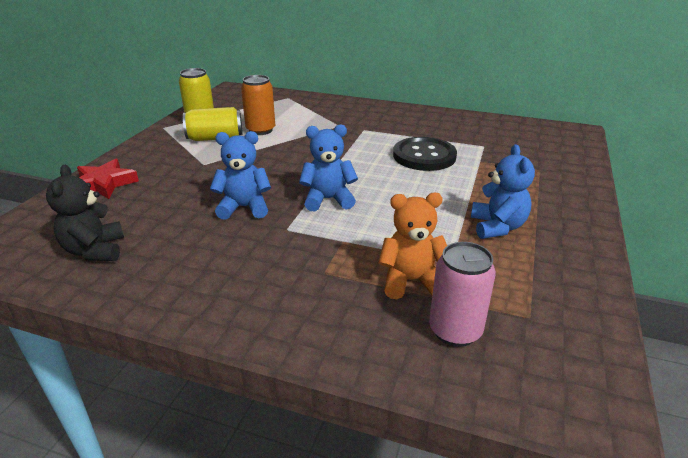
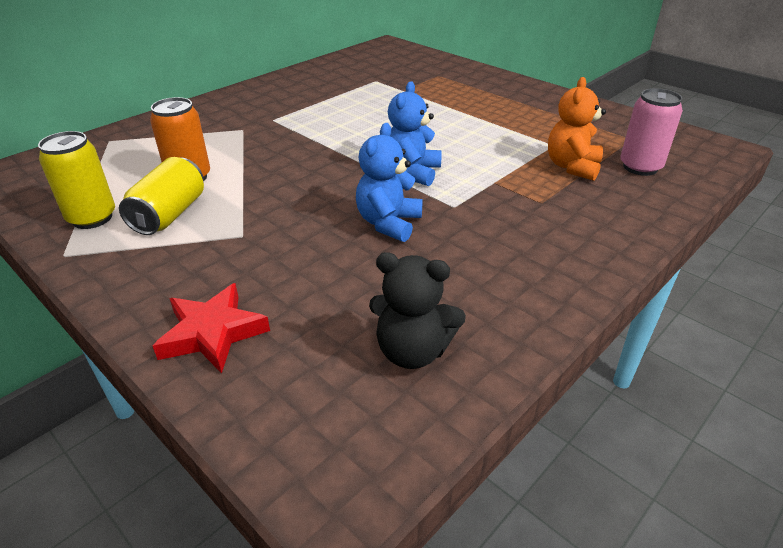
camera: 65 degrees left, 5 degrees up
black button [393,137,457,171] -> none
blue teddy bear [471,144,535,239] -> none

